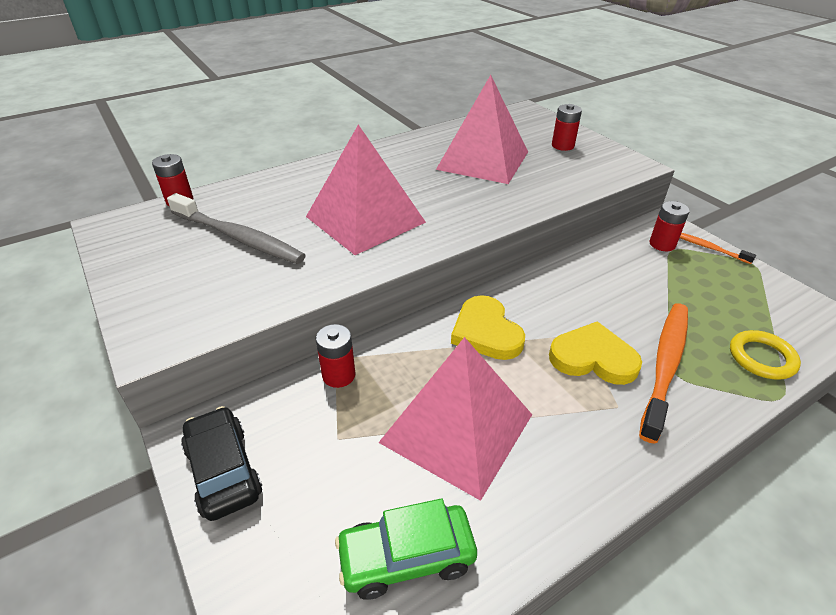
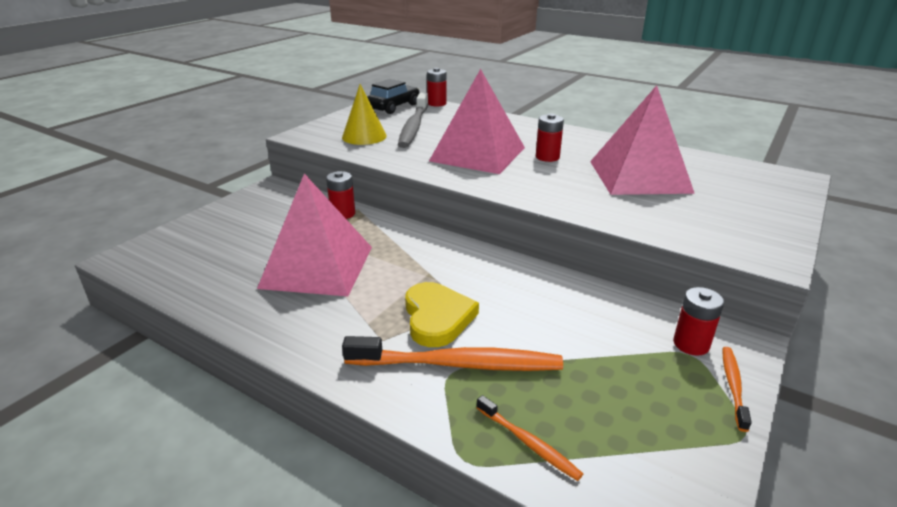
camera: 65 degrees right, 10 degrees down
black car [181,406,262,521] -> black car moved to [367,79,419,114]
green car [335,498,477,600] -> none
yellow heart [451,295,525,360] -> none
red battery [552,104,582,151] -> red battery moved to [536,114,564,162]
yellow ring [730,330,801,380] -> orange toothbrush [476,395,583,481]
none -> yellow cone [342,84,387,145]

